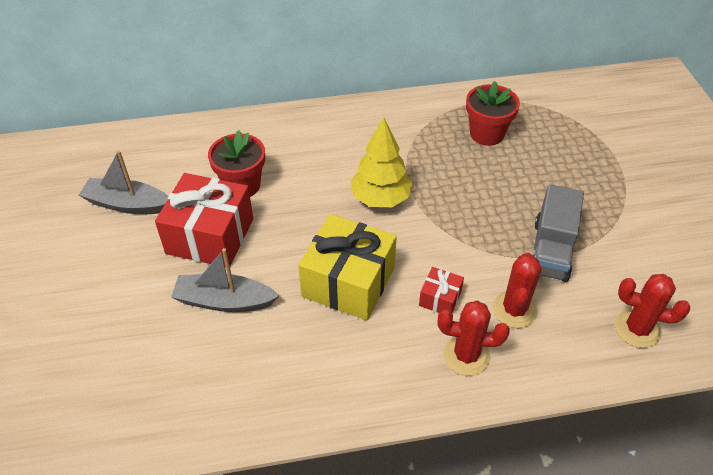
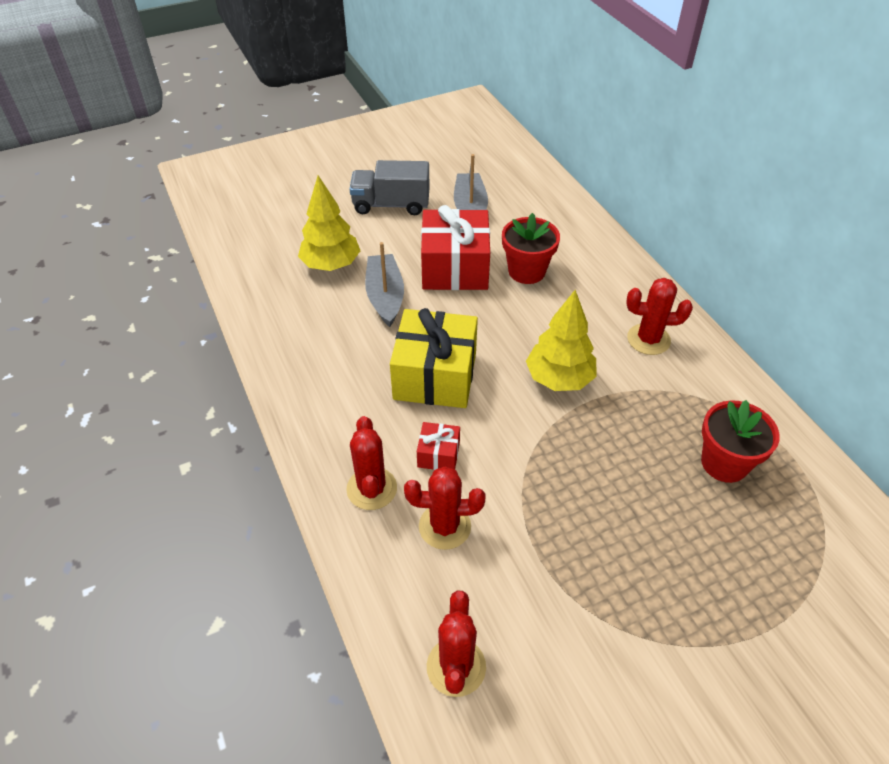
camera: 75 degrees right, 0 degrees up
grey truck [532,184,584,282] -> grey truck moved to [349,160,430,215]
none -> yellow tree [298,175,360,271]
none -> red cactus [626,278,693,355]

